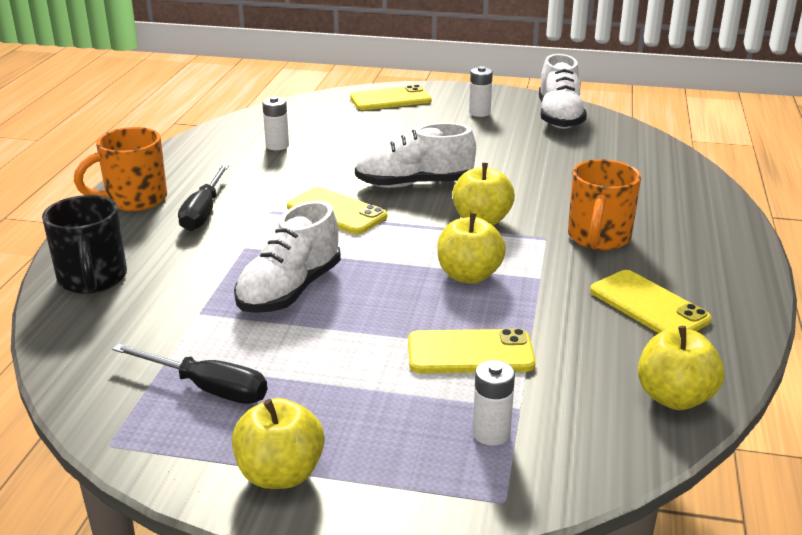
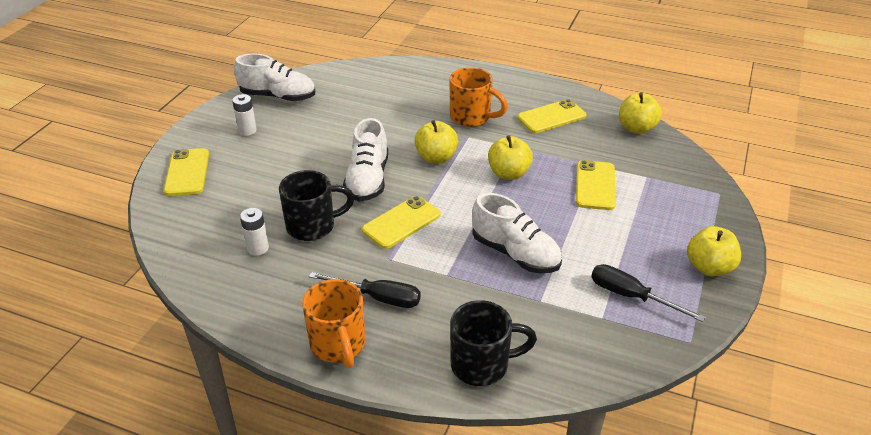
camera: 80 degrees left, 10 degrees up
black screwdriver [112,343,267,404] -> black screwdriver turned 90 degrees counterclockwise [591,264,705,322]
white battery [473,360,515,446] -> none
none -> black mug [279,170,354,241]

